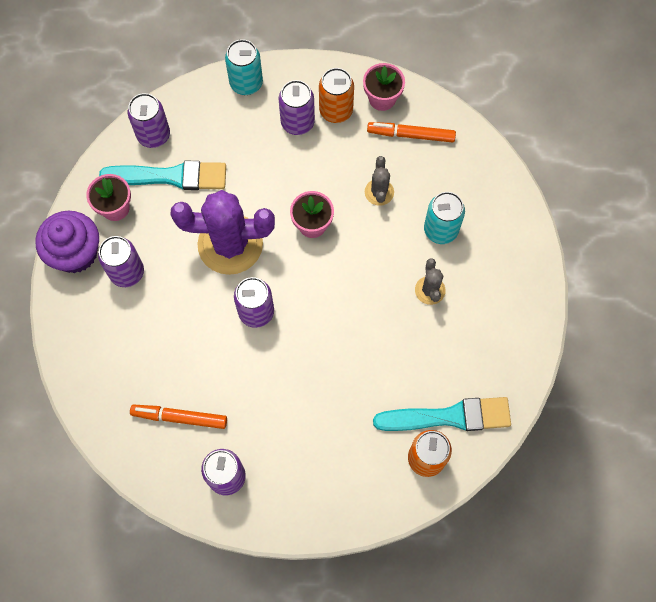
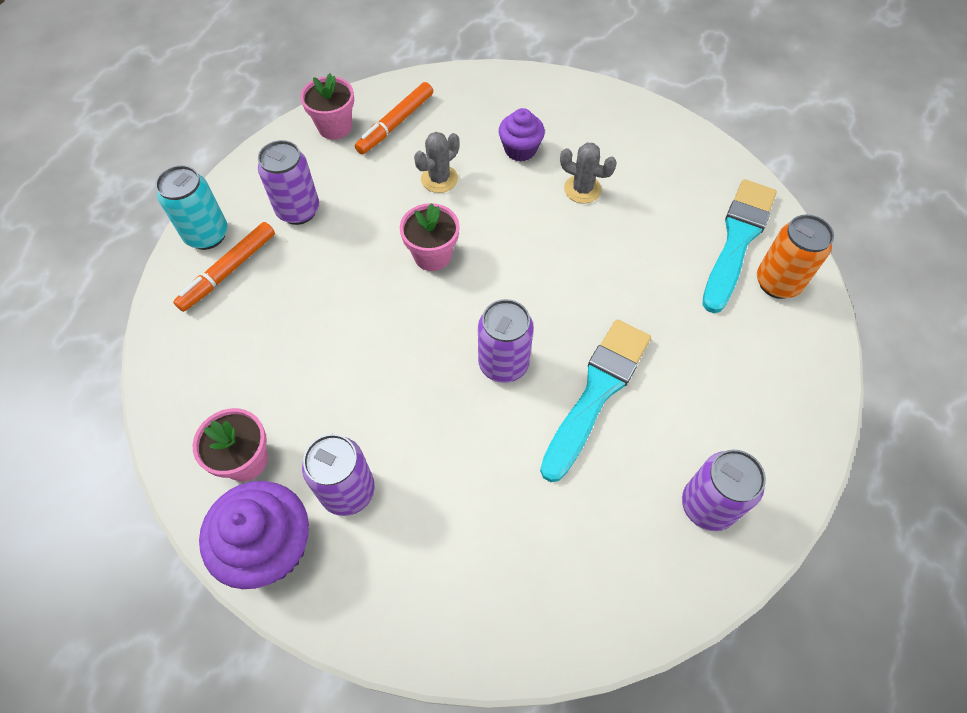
camera: 60 degrees left, 10 degrees down
turquoise brush [99,161,226,190] -> turquoise brush moved to [540,320,651,482]
purple can [128,93,170,148] -> none
orange marker [130,405,227,429] -> orange marker moved to [173,222,275,312]
purple cactus [170,190,275,275] -> none
orange can [319,68,354,123] -> none
grey cactus [365,156,394,206] -> grey cactus turned 75 degrees counterclockwise [414,132,459,193]
turquoise can [424,192,465,244] -> purple cupcake [499,108,545,162]

